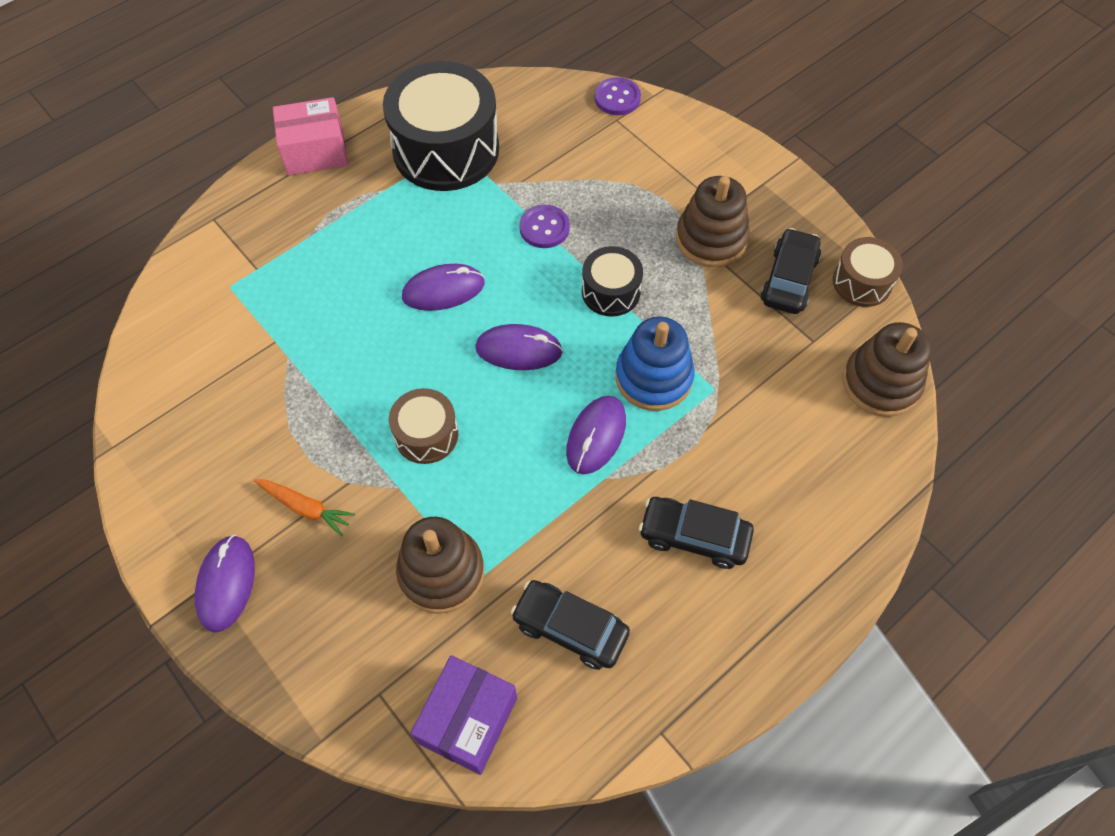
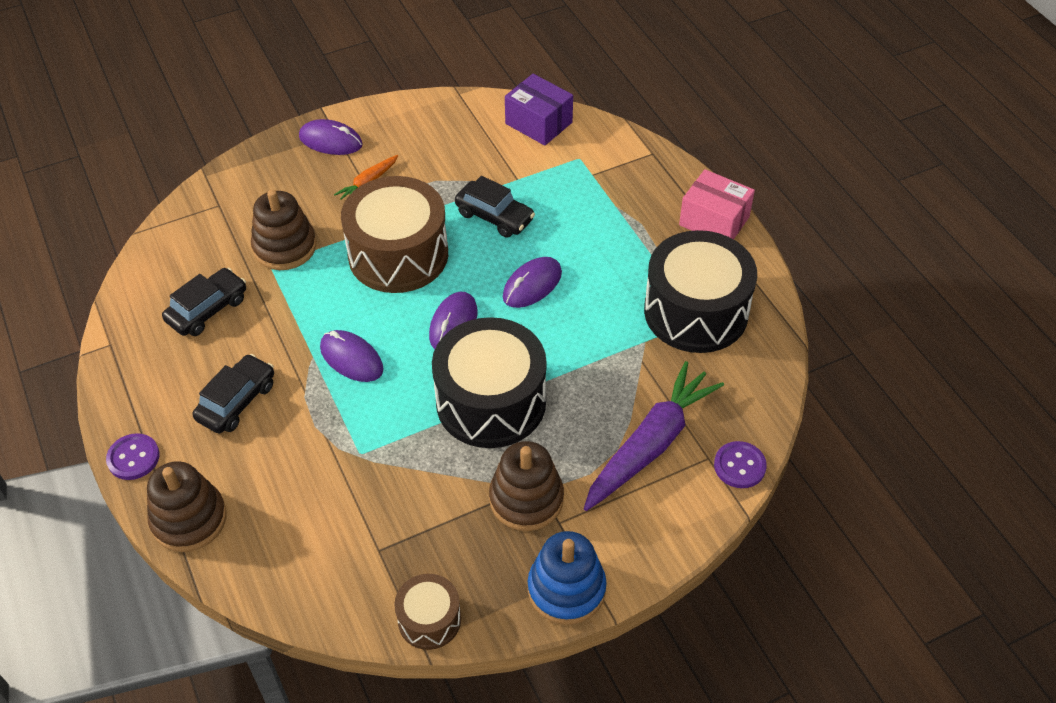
camera: 105 degrees right, 10 degrees down
pink box [273,97,348,175] -> pink box turned 60 degrees counterclockwise [679,169,755,239]
brown drum [389,388,458,464] -> brown drum [341,176,448,293], size x1.97
purple mouse [402,264,485,311] -> purple mouse turned 45 degrees clockwise [503,257,562,308]
purple box [410,655,517,775] -> purple box moved to [505,74,573,146]
purple button [519,205,570,248] -> purple button moved to [106,433,160,480]
black drum [582,246,643,317] -> black drum [432,317,547,448], size x1.97
blue stacking toy [615,317,695,411] -> blue stacking toy moved to [528,531,607,625]
black car [760,228,821,314] -> black car moved to [455,176,535,238]
brown stacking toy [843,322,932,417] -> brown stacking toy moved to [147,461,227,552]
none -> purple carrot [584,361,724,511]

